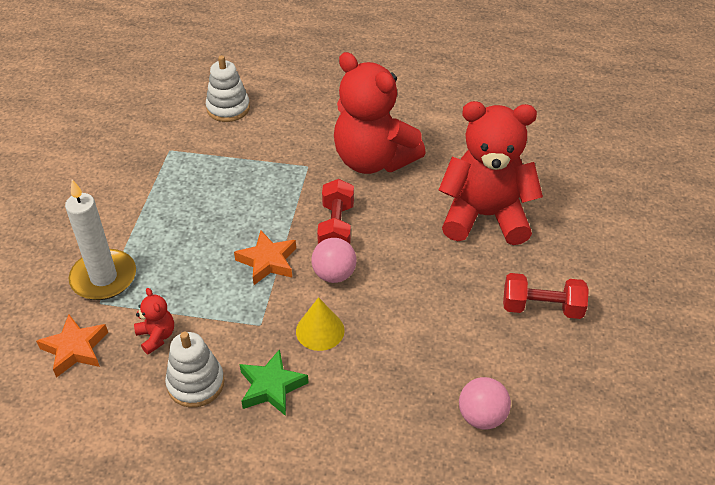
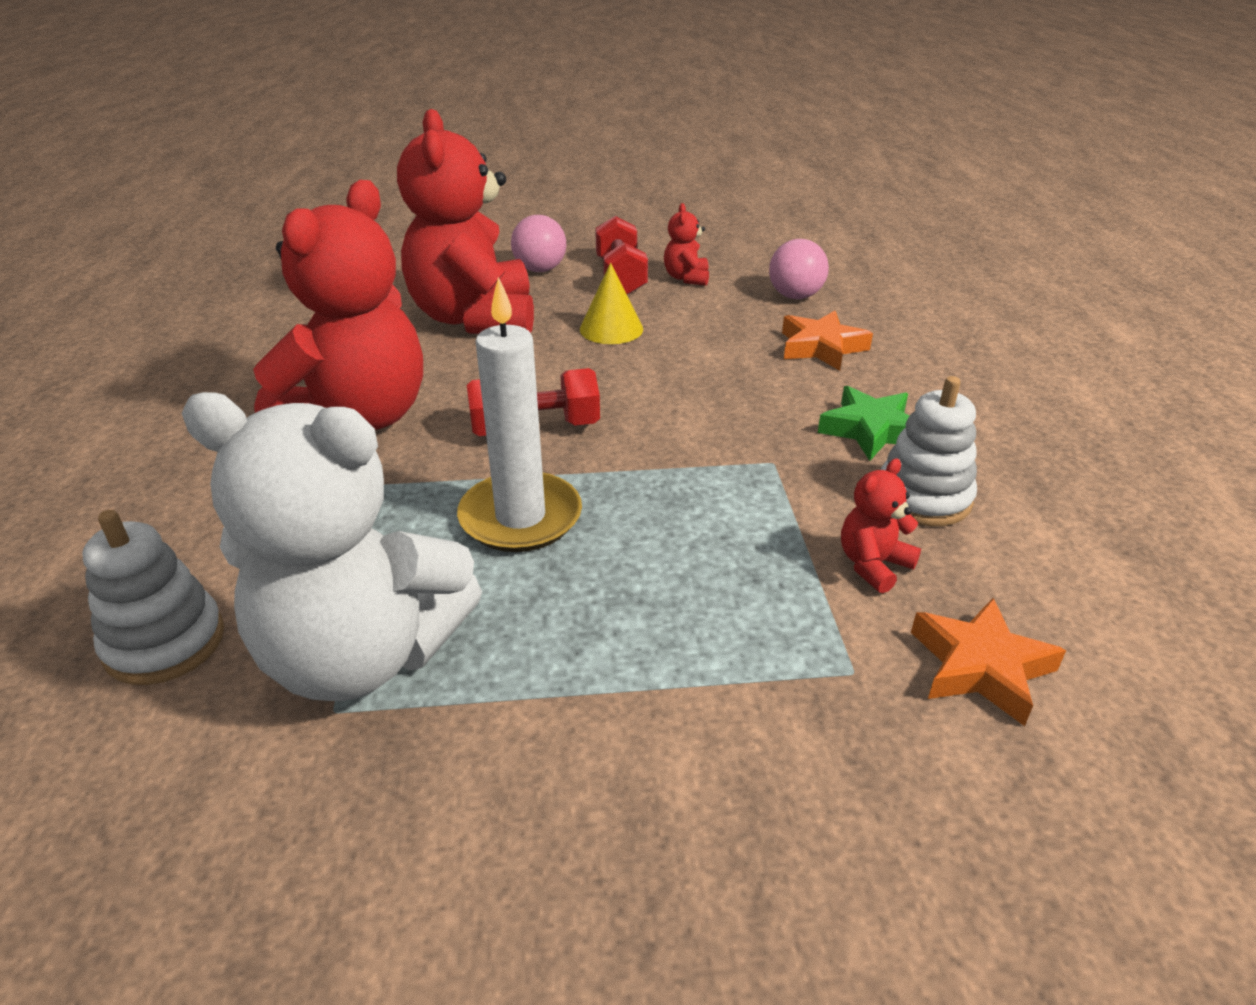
camera: 105 degrees left, 10 degrees down
white candle [65,180,136,300] -> white candle moved to [457,277,582,552]
orange star [234,230,296,285] -> orange star moved to [782,311,873,371]
yellow cone [296,297,345,351] -> yellow cone moved to [580,263,643,344]
pink ball [311,238,357,283] -> pink ball moved to [511,215,566,272]
none -> white teddy bear [182,392,482,701]
none -> red teddy bear [664,203,709,286]

